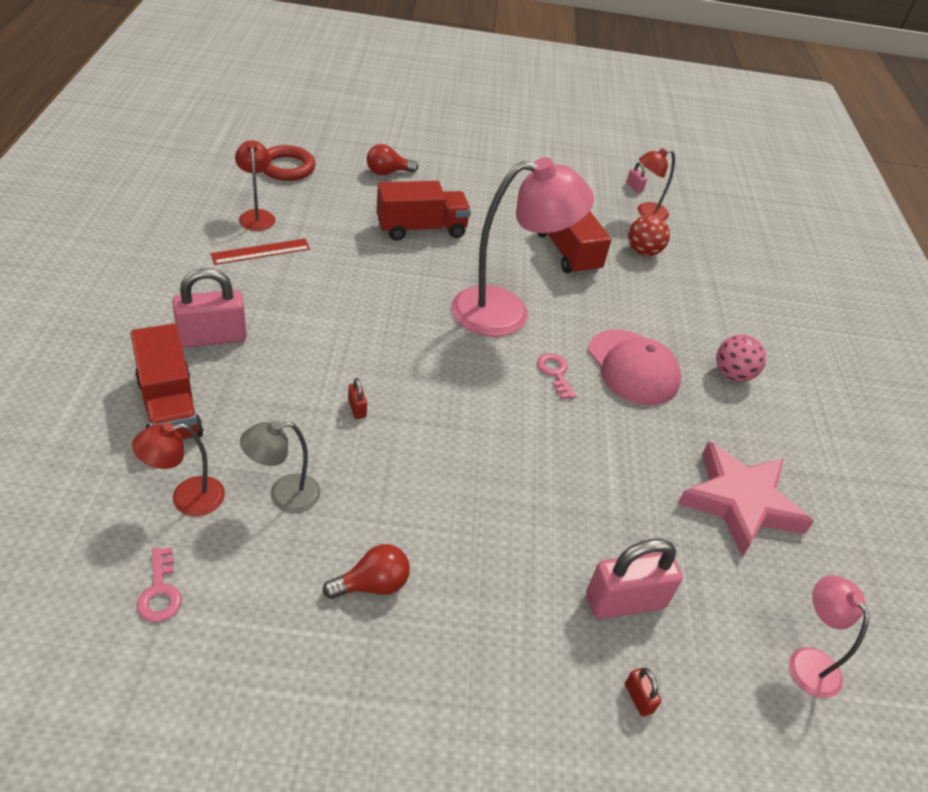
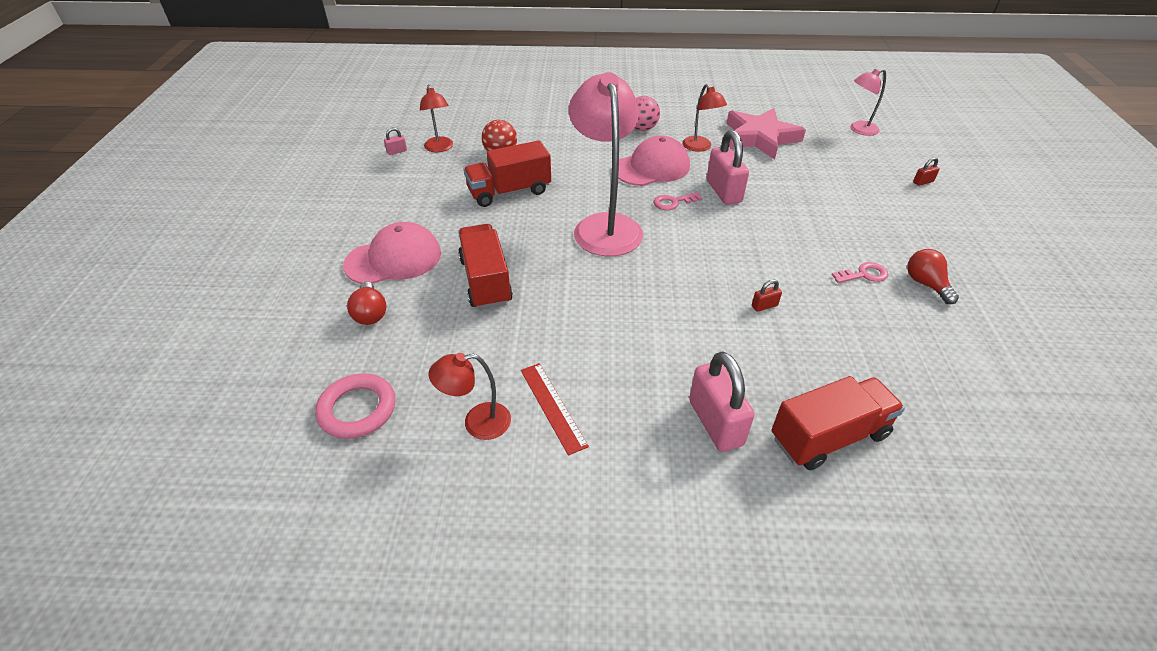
camera: 85 degrees left, 0 degrees up
red lamp [132,423,225,516] -> red lamp moved to [682,84,727,152]
pink key [137,547,182,622] -> pink key moved to [832,262,888,283]
grey lamp [240,421,321,513] -> none
red ring [262,145,316,181] -> pink ring [315,373,395,439]
pink padlock [586,539,683,619] -> pink padlock moved to [707,130,749,205]
none -> pink cap [343,222,441,284]

